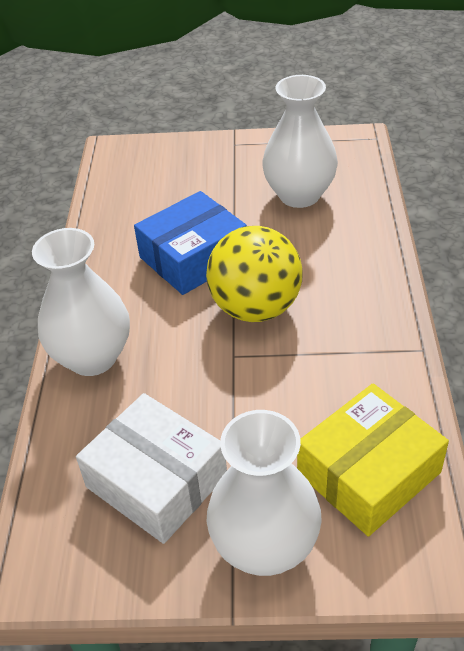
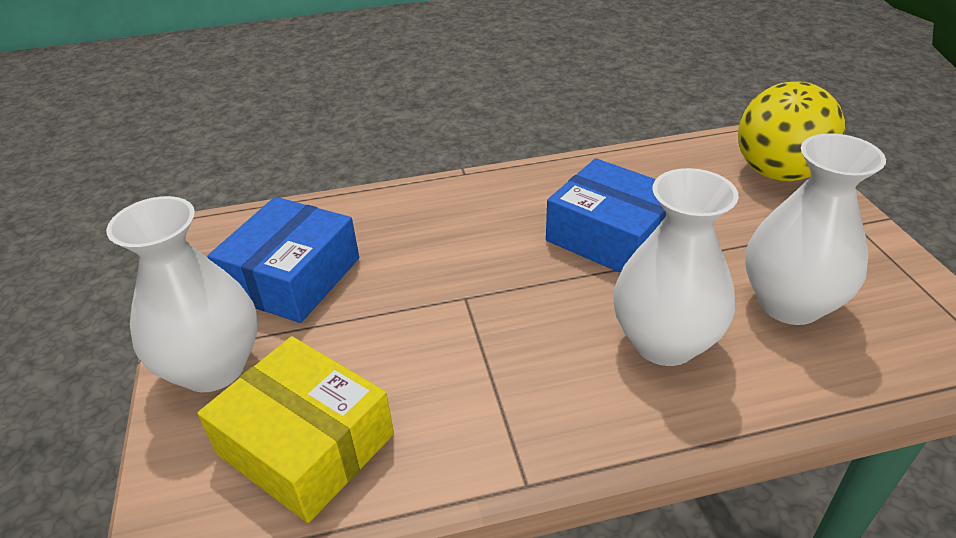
camera: 75 degrees right, 5 degrees down
white vase [32,228,130,376] -> white vase moved to [613,168,739,366]
white box [76,393,227,544] -> blue box [207,197,359,323]
yellow ball [206,226,303,322] -> yellow ball moved to [738,81,845,181]

